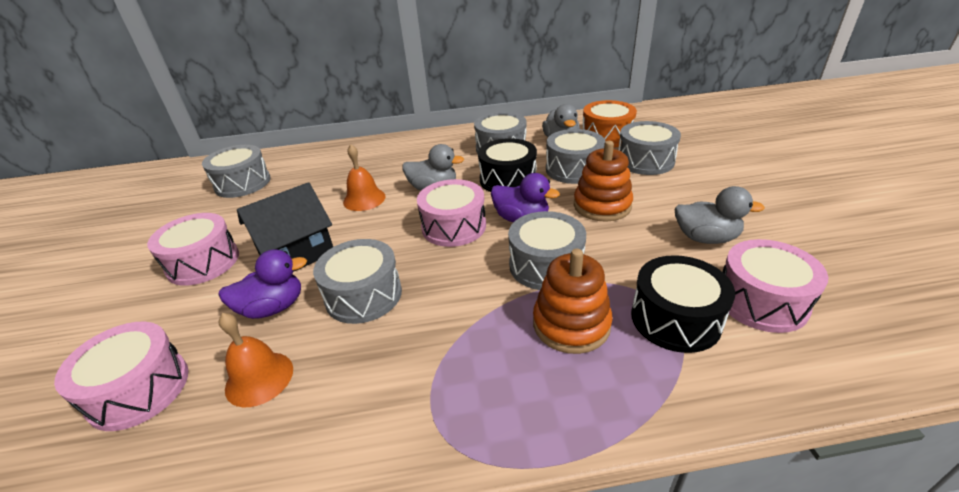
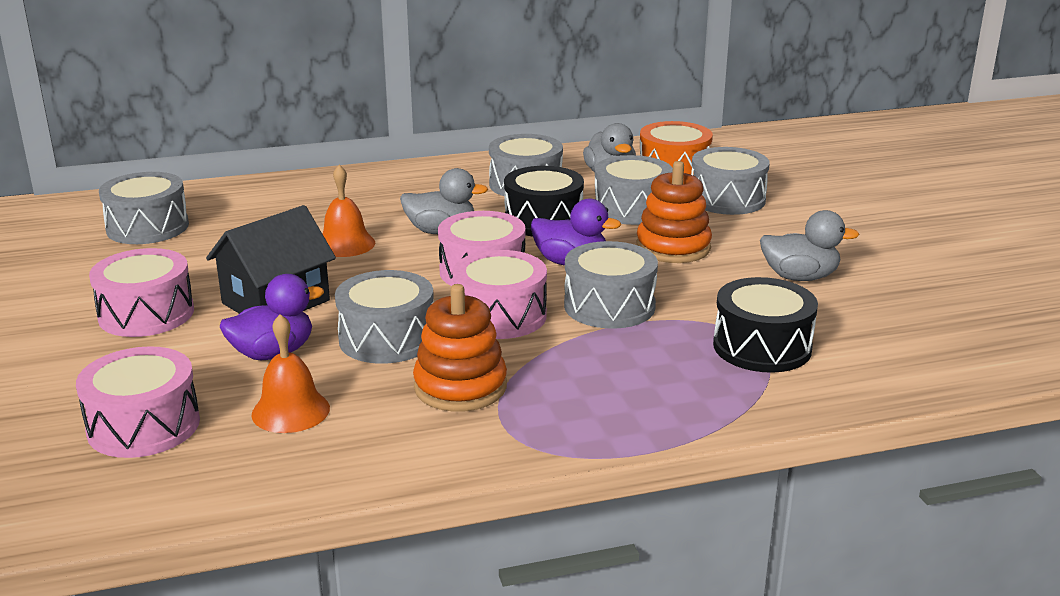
camera: 10 degrees left, 10 degrees down
orange stacking toy [533,249,612,354] -> orange stacking toy moved to [413,284,507,412]
pink drum [723,239,829,333] -> pink drum moved to [452,250,547,339]

